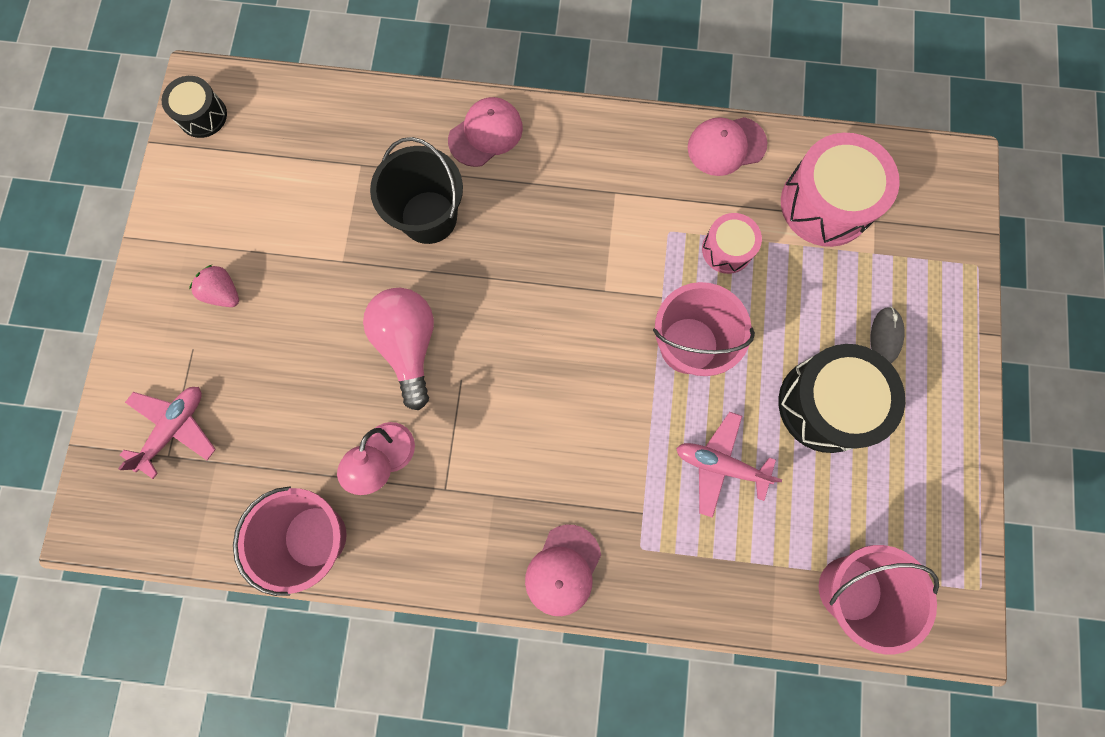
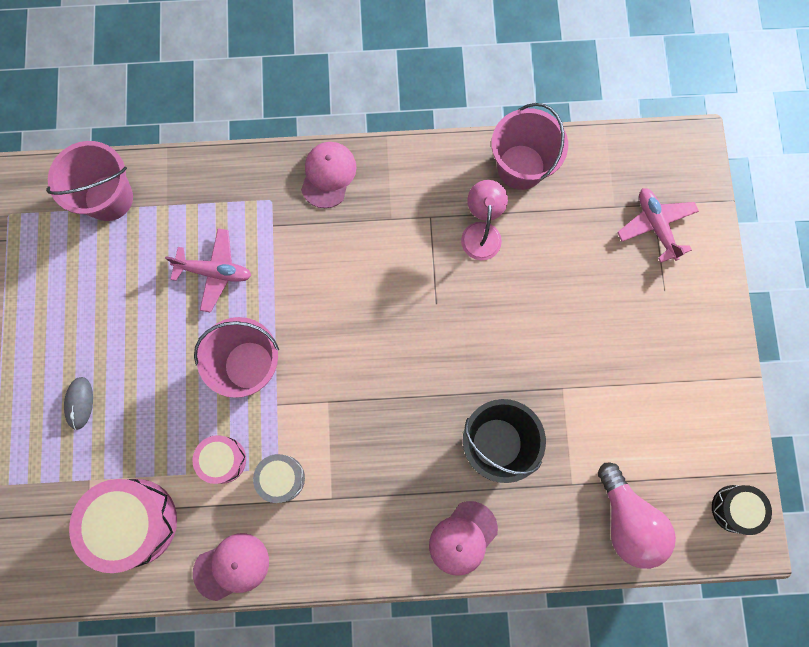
camera: 170 degrees right, 0 degrees up
pink plane [118,387,216,479] -> pink plane turned 135 degrees clockwise [617,188,699,263]
pink strawberry [189,265,239,307] -> none
pink light bulb [363,288,434,410] -> pink light bulb moved to [598,463,676,569]
black drum [779,344,905,453] -> none
none -> grey drum [253,454,305,503]

